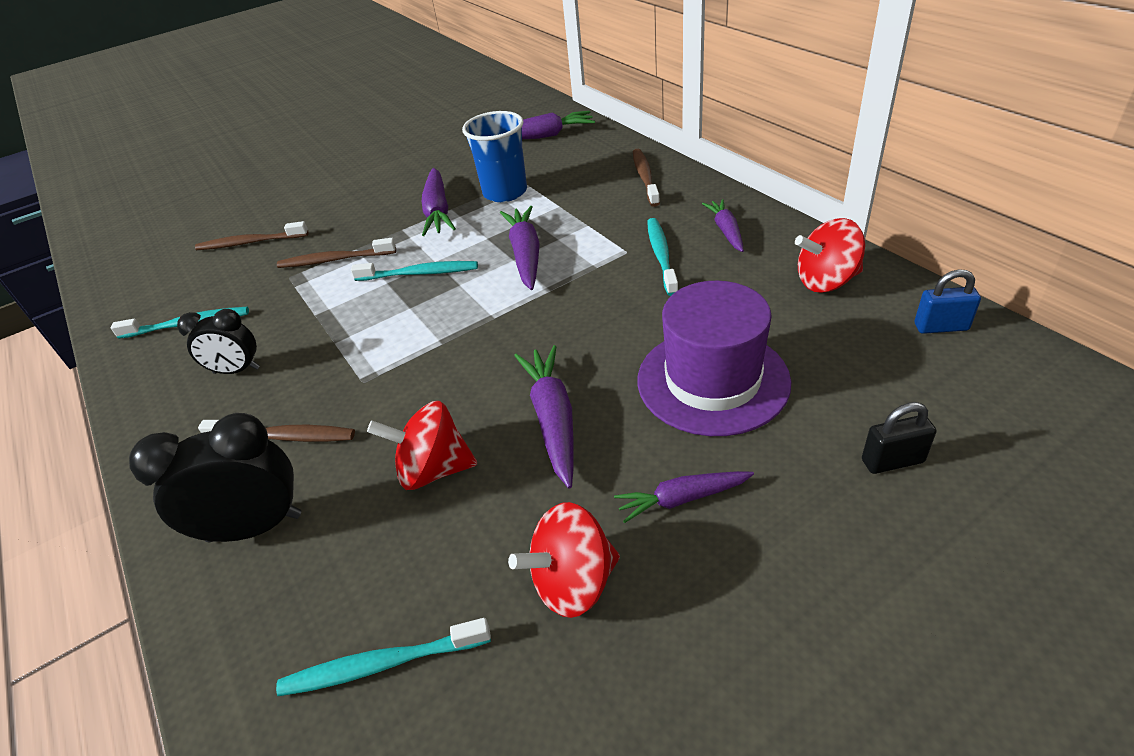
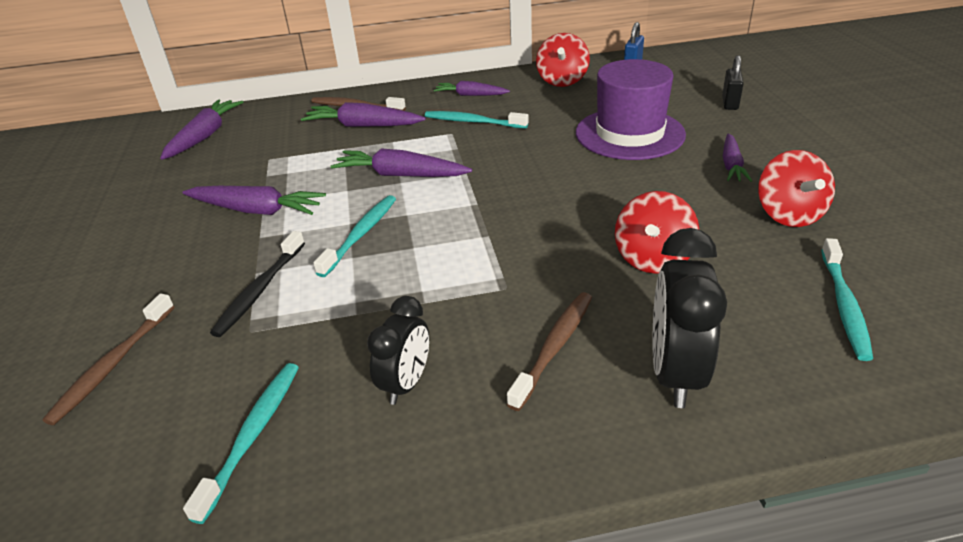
camera: 70 degrees left, 5 degrees down
brown toothbrush [277,238,396,268] -> black toothbrush [210,231,305,337]
blue cup [462,111,527,202] -> none
purple carrot [514,345,574,489] -> purple carrot moved to [301,102,426,127]

